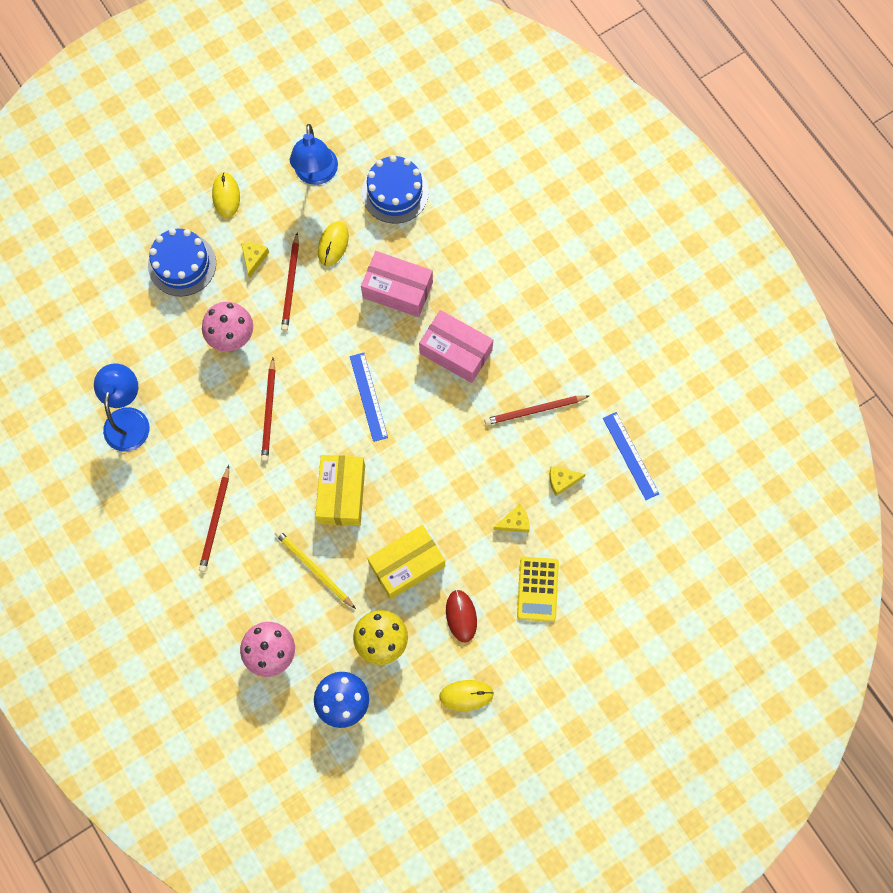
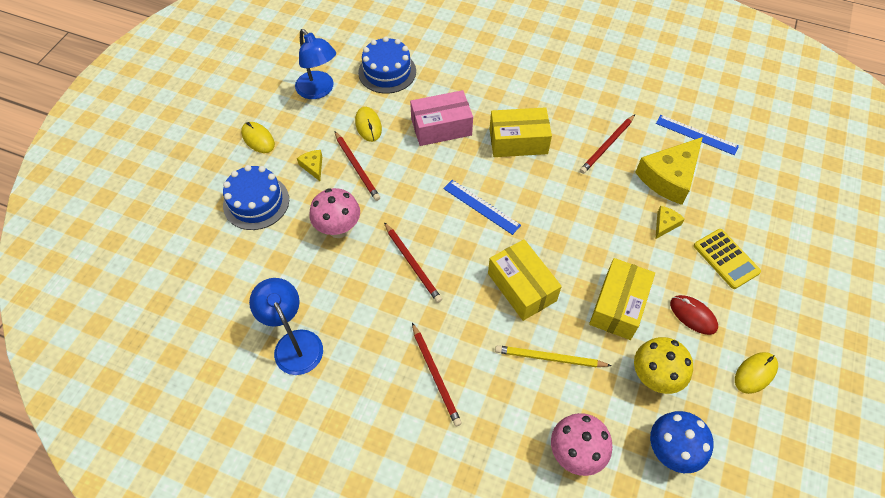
camera: 35 degrees left, 15 degrees down
pink box [419,310,493,383] -> yellow box [490,107,552,157]
yellow cheese [549,466,586,496] -> yellow cheese [635,137,703,205], size x2.20

